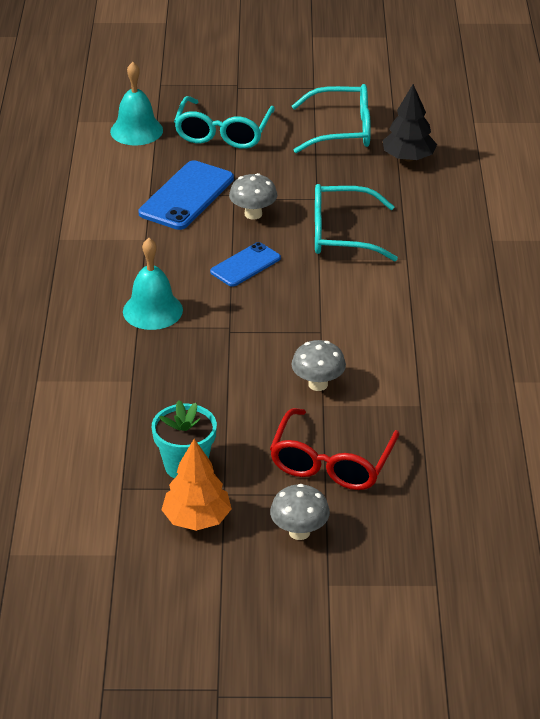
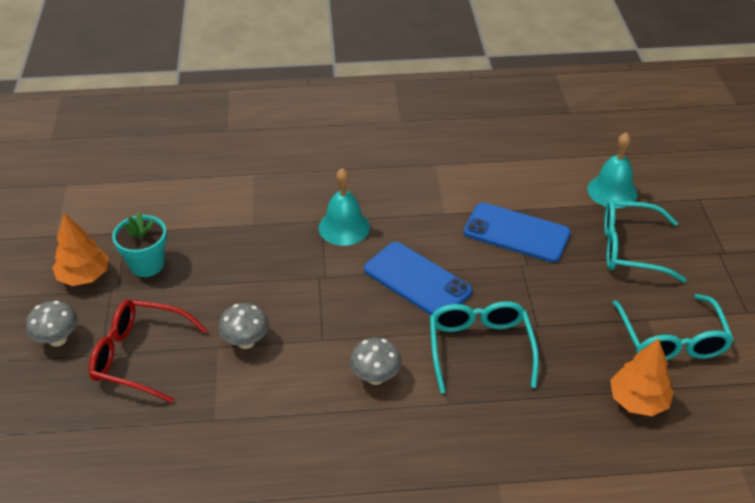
camera: 85 degrees right, 5 degrees up
blue phone [210,242,281,287] -> blue phone [364,242,472,315], size x1.61
grey mushroom [229,173,277,220] -> grey mushroom moved to [350,337,401,385]
black tree [383,84,437,161] -> orange tree [610,338,674,416]

